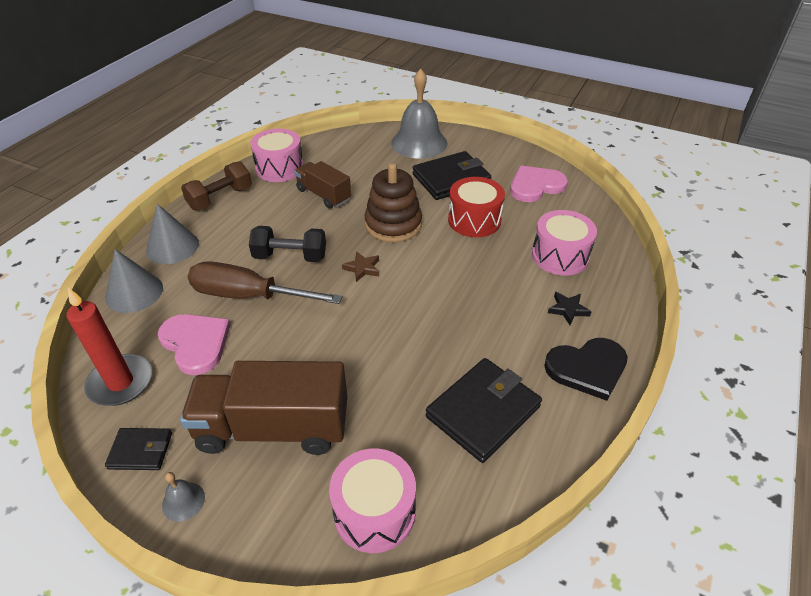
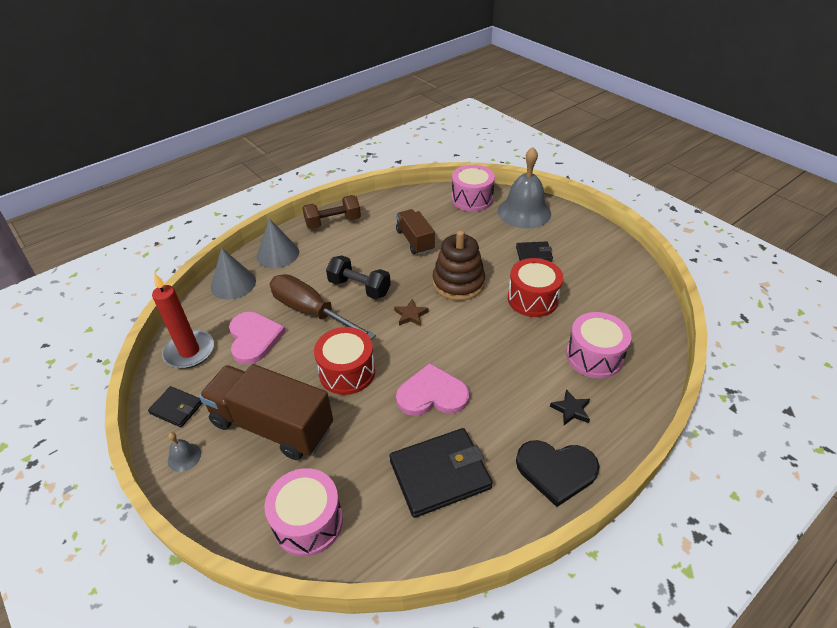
camera: 25 degrees right, 0 degrees up
pink drum [250,129,304,182] -> pink drum moved to [451,165,495,212]
black wallet [412,151,491,200] -> black wallet [516,241,553,262], size x0.54
pink heart [510,166,568,202] -> pink heart moved to [396,363,469,416]
none -> red drum [314,327,375,395]

